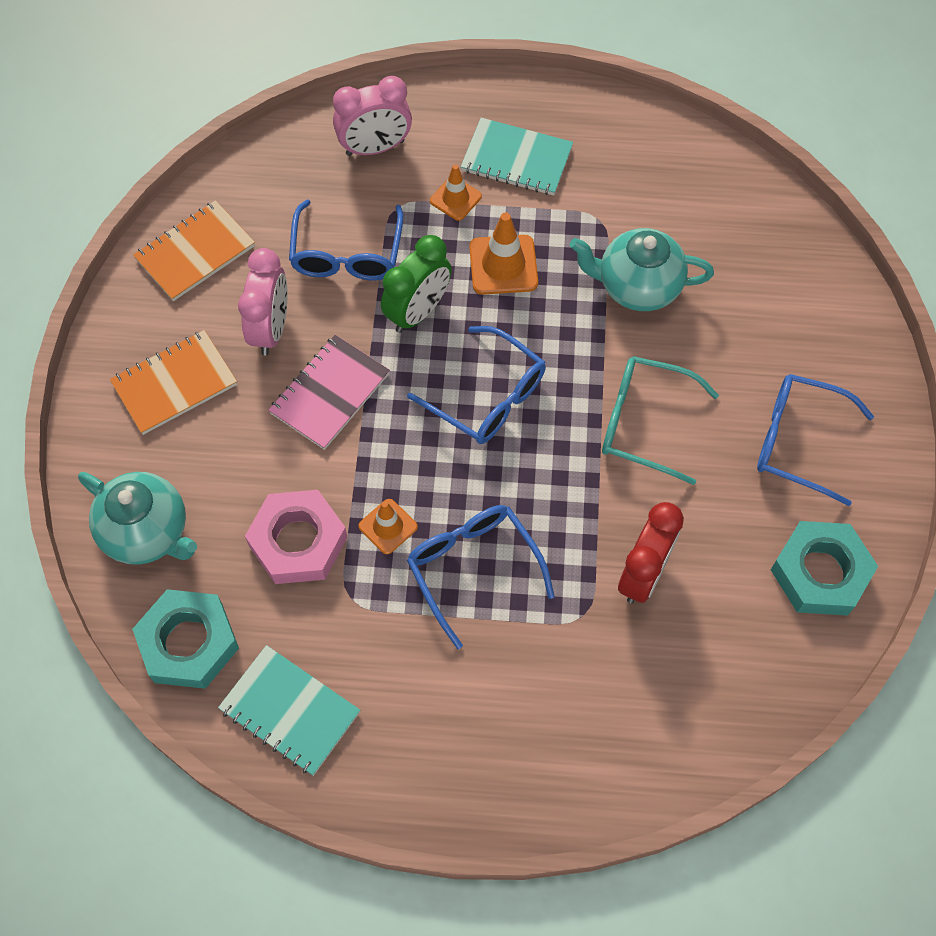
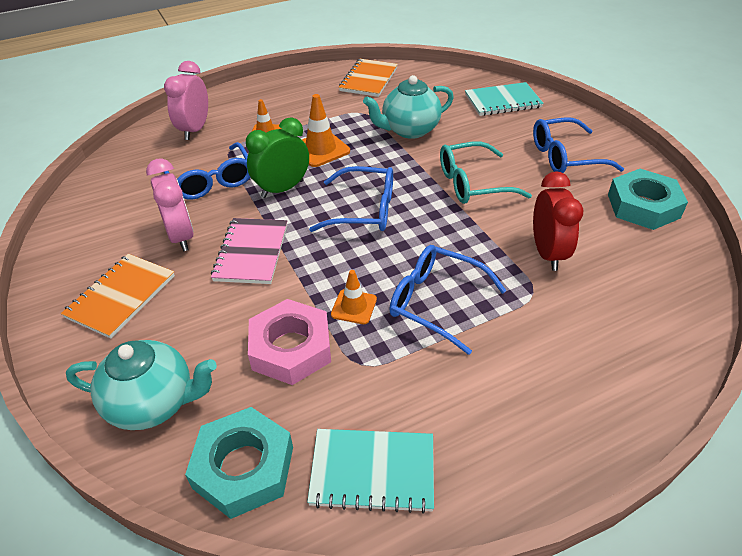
camera: 30 degrees left, 20 degrees down
orange notebook [133,200,255,301] -> orange notebook moved to [339,59,398,97]
pink clock [333,76,412,156] -> pink clock turned 150 degrees clockwise [164,61,208,140]
green clock [381,235,452,333] -> green clock turned 135 degrees counterclockwise [246,117,309,198]
turquoise notebook [461,118,573,196] -> turquoise notebook moved to [465,82,544,116]

